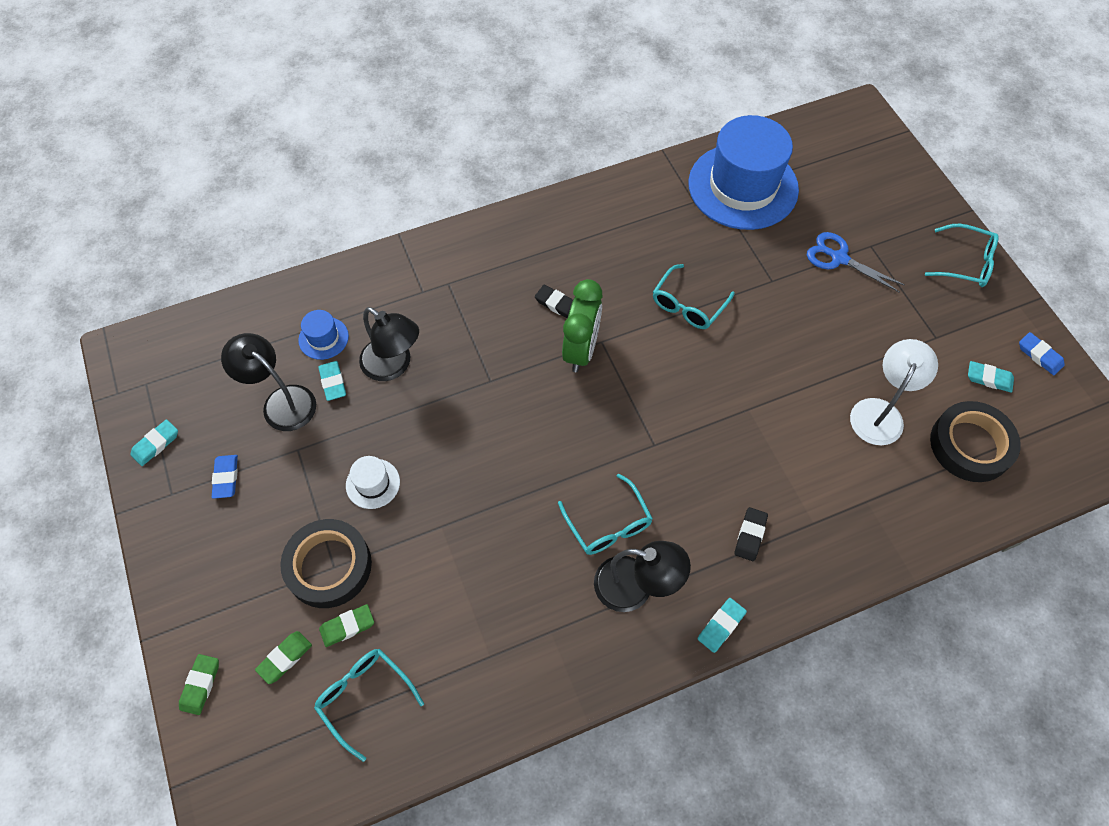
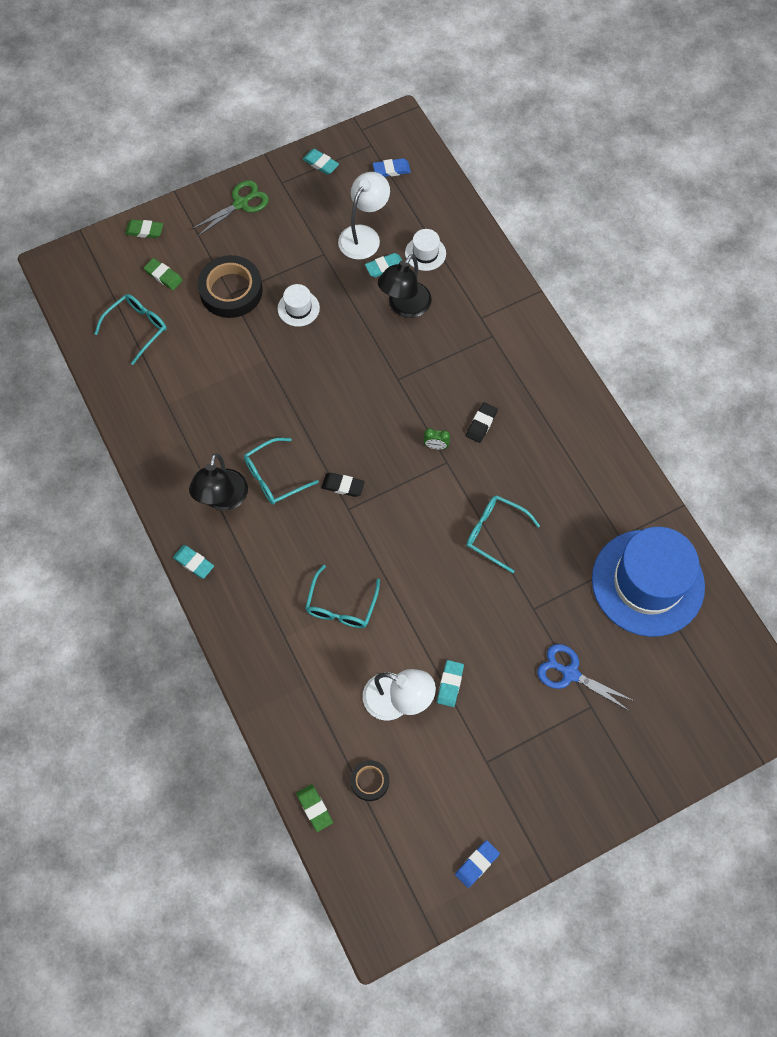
camera: 85 degrees right, 5 degrees up
blue eraser [212,455,238,499] -> blue eraser moved to [373,158,411,177]
black lamp [221,333,316,431] -> white lamp [338,172,390,260]
blue hat [298,310,349,360] -> white hat [405,229,446,271]
green eraser [319,604,374,647] -> green eraser moved to [296,784,333,832]
green clock [562,279,602,372] -> green clock [423,428,450,450], size x0.43
black eraser [734,507,768,561] -> black eraser moved to [321,473,365,497]
blue scissors [807,232,904,293] -> blue scissors turned 90 degrees counterclockwise [537,644,634,711]
turquoise glasses [925,224,999,287] -> turquoise glasses moved to [305,565,380,628]
black tape [930,401,1021,482] -> black tape [350,760,389,801], size x0.52
turquoise eraser [968,361,1014,393] -> turquoise eraser moved to [437,660,464,707]
none -> green scissors [191,180,269,237]

